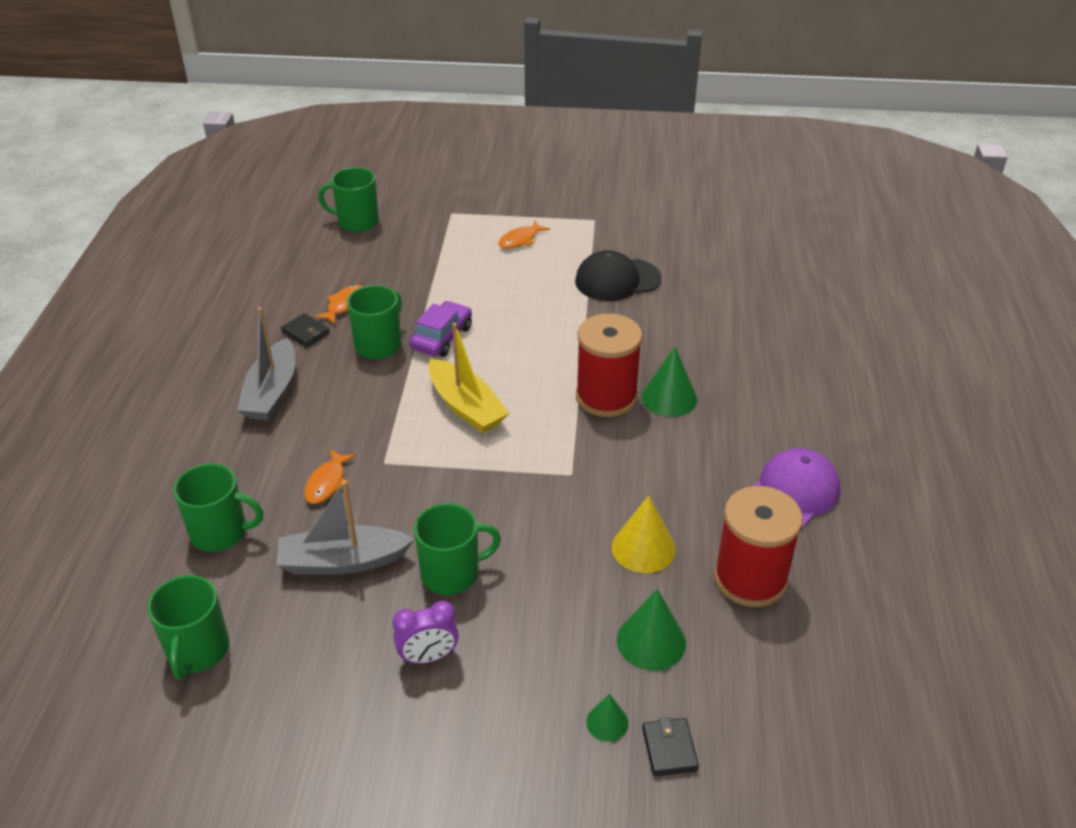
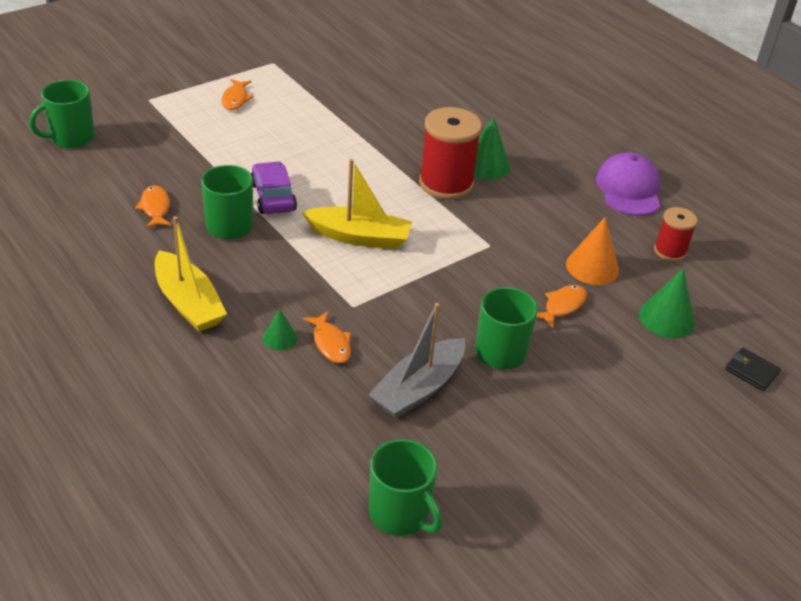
camera: 45 degrees left, 0 degrees up
green mug [173,463,263,552] -> none
grey boat [237,307,295,420] -> yellow boat [155,216,227,332]
black wallet [281,313,330,347] -> none
purple clock [392,601,459,664] -> none
black cap [575,250,662,301] -> none
green cone [586,694,629,742] -> green cone moved to [263,309,297,351]
yellow cone [612,496,676,573] -> orange cone [566,217,619,285]
red spool [714,486,803,607] -> red spool [654,207,698,262], size x0.57
none -> orange fish [537,285,587,328]

